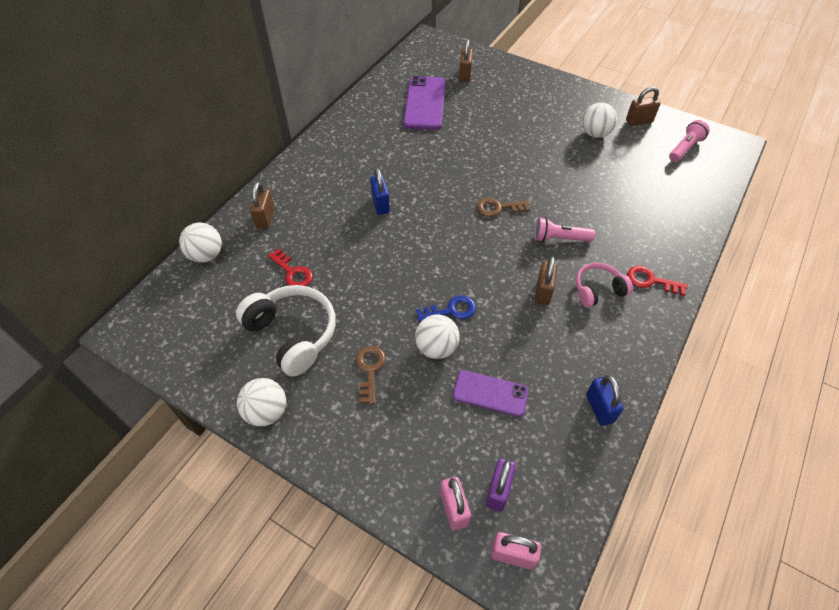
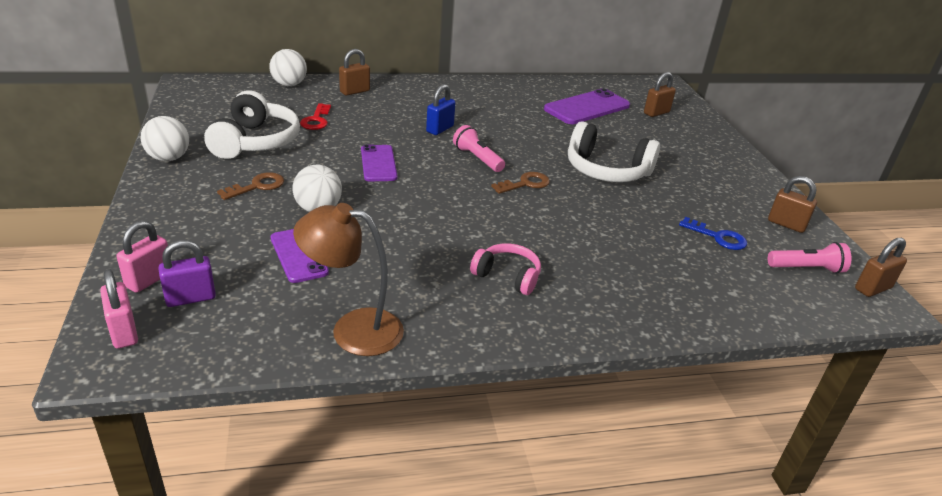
camera: 45 degrees right, 20 degrees down
blue key [416,295,476,322] -> blue key moved to [679,217,747,250]
brown key [477,198,530,217] -> brown key turned 105 degrees clockwise [491,172,550,194]
pink flashlight [534,217,595,242] -> pink flashlight moved to [453,125,505,172]
brown padlock [535,257,557,305] -> brown padlock moved to [855,238,907,297]
white ball [582,102,617,138] -> none
blue padlock [586,375,623,426] -> brown lamp [293,203,404,356]
red key [627,266,687,296] -> none
none -> purple phone [361,145,397,181]
none -> white headphones [568,121,660,182]

